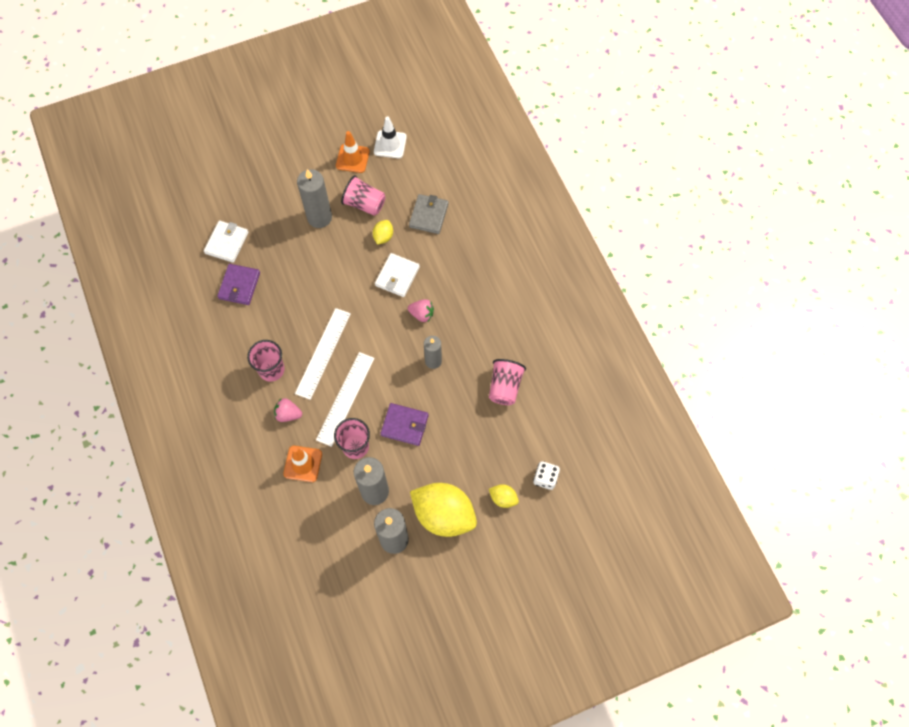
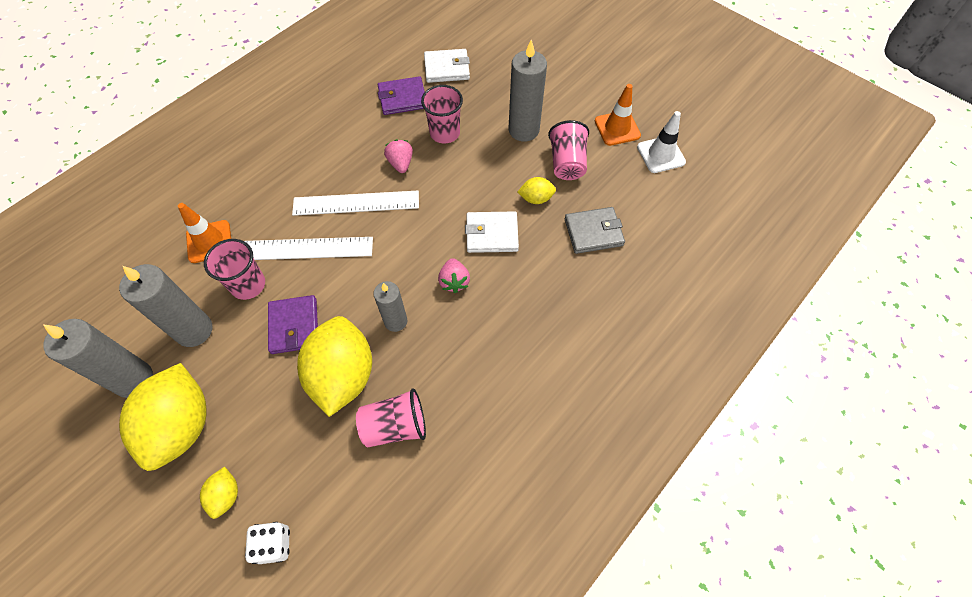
camera: 65 degrees right, 5 degrees down
pink cup [247,340,285,382] -> pink cup moved to [421,85,463,144]
pink strawberry [274,398,302,422] -> pink strawberry moved to [384,139,413,173]
none -> yellow lemon [297,316,372,417]

